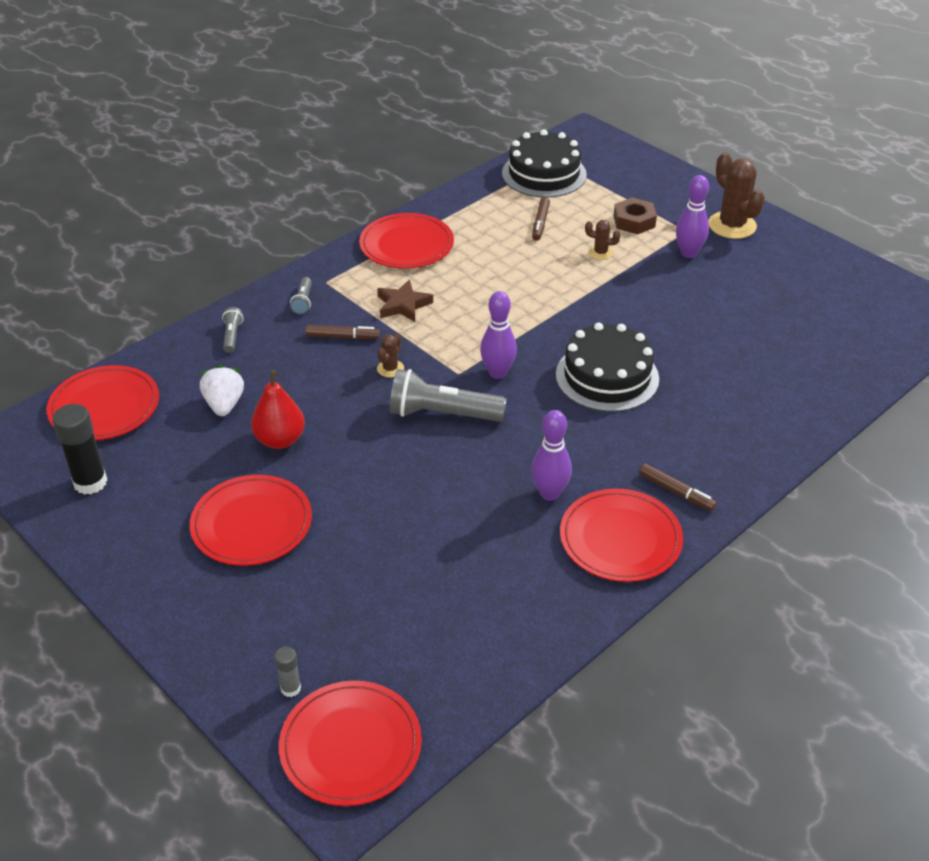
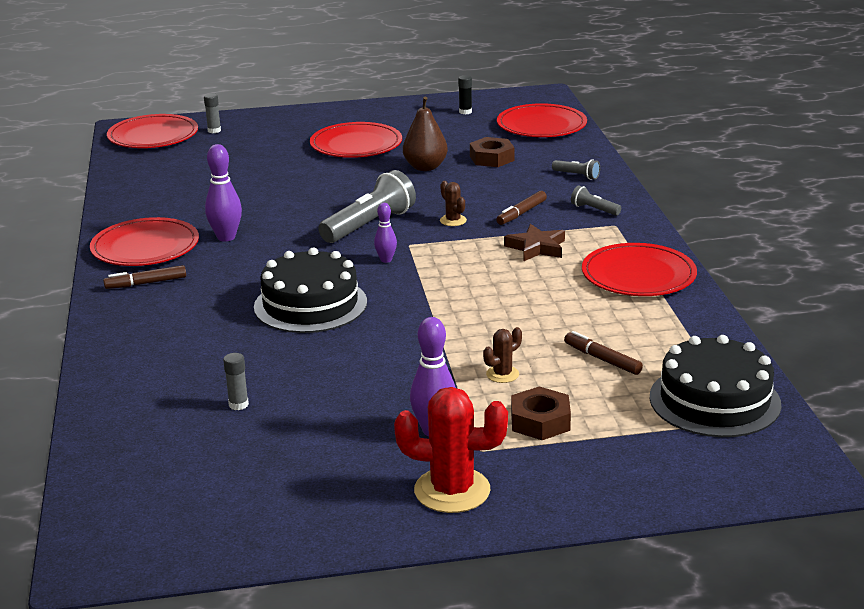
camera: 125 degrees right, 15 degrees down
black glue stick [52,404,107,495] -> black glue stick [458,75,472,114], size x0.53
white strawberry [200,365,244,416] -> brown nut [470,137,514,167]
red pear [251,370,305,449] -> brown pear [403,96,448,171]
purple bowling pin [480,291,517,379] -> purple bowling pin [374,203,397,263], size x0.60
brown cactus [708,152,765,239] -> red cactus [394,387,508,513]
none -> grey glue stick [223,353,249,410]

